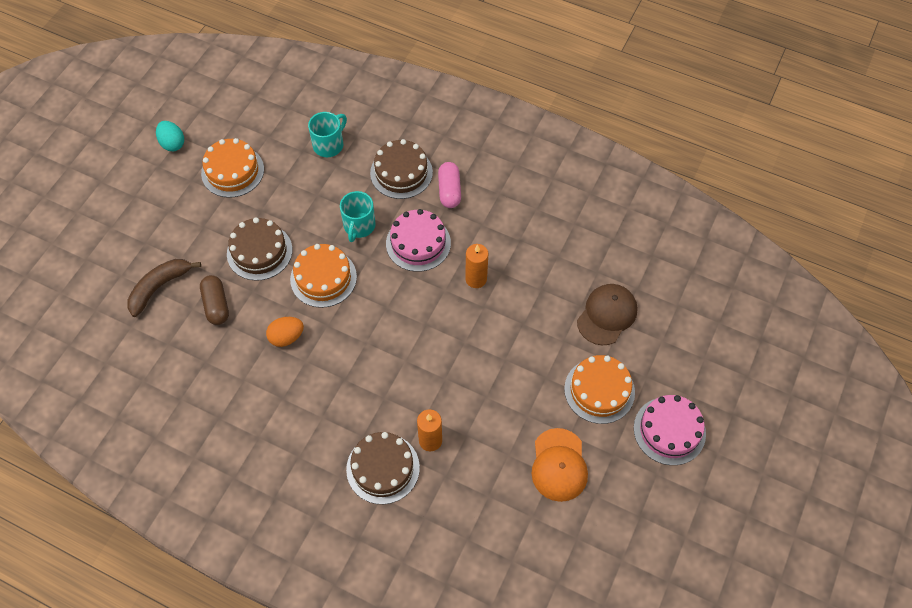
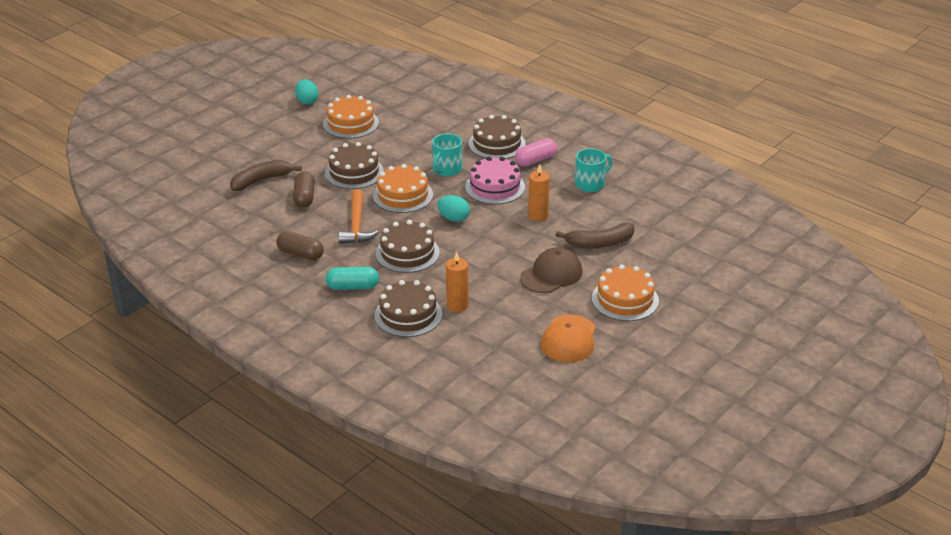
camera: 15 degrees right, 25 degrees down
orange egg [266,317,304,347] -> orange hammer [338,189,379,244]
turquoise mug [308,112,347,157] -> turquoise mug moved to [575,148,613,192]
pink capsule [438,162,461,208] -> pink capsule turned 45 degrees clockwise [515,138,557,166]
brown cap [577,284,637,345] -> brown cap moved to [520,248,583,293]
pink cake [634,395,706,465] -> none
none -> brown capsule [276,231,324,260]
none -> turquoise capsule [326,267,379,290]
none -> brown cake [376,220,440,273]
none -> turquoise egg [437,195,470,222]
none -> brown banana [556,223,634,248]

